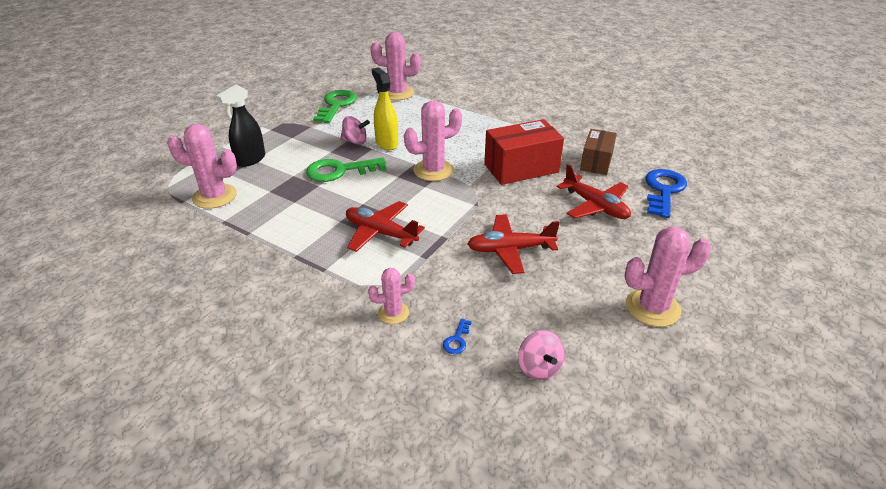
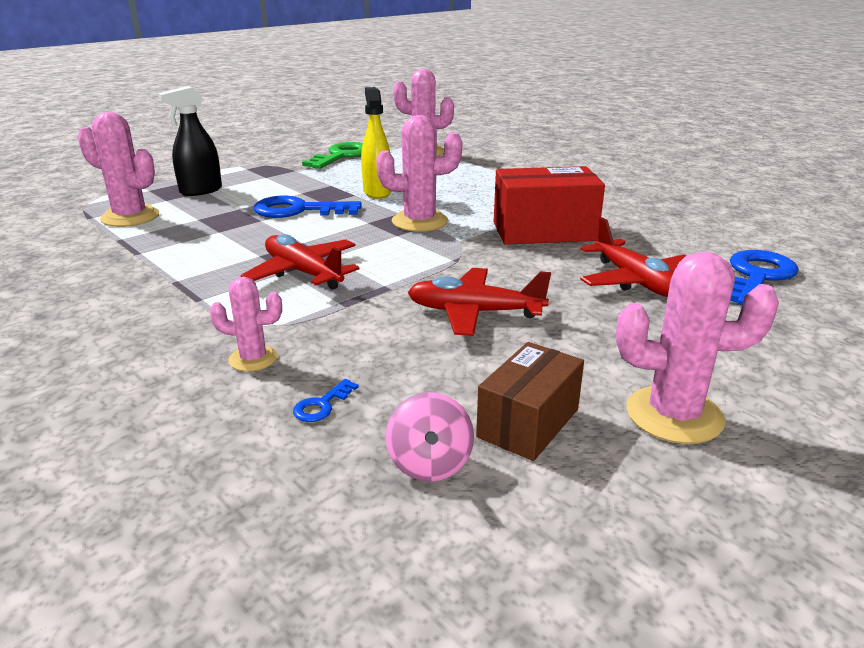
camera: 15 degrees right, 10 degrees down
green key [306,158,386,182] -> blue key [254,196,362,218]
pink spinning top [340,116,370,145] -> none
brown box [580,129,617,175] -> brown box moved to [476,342,584,461]

